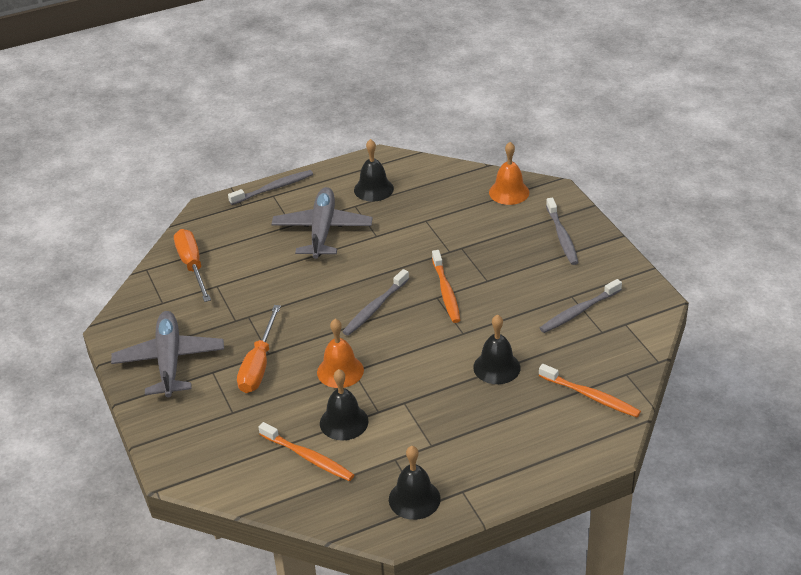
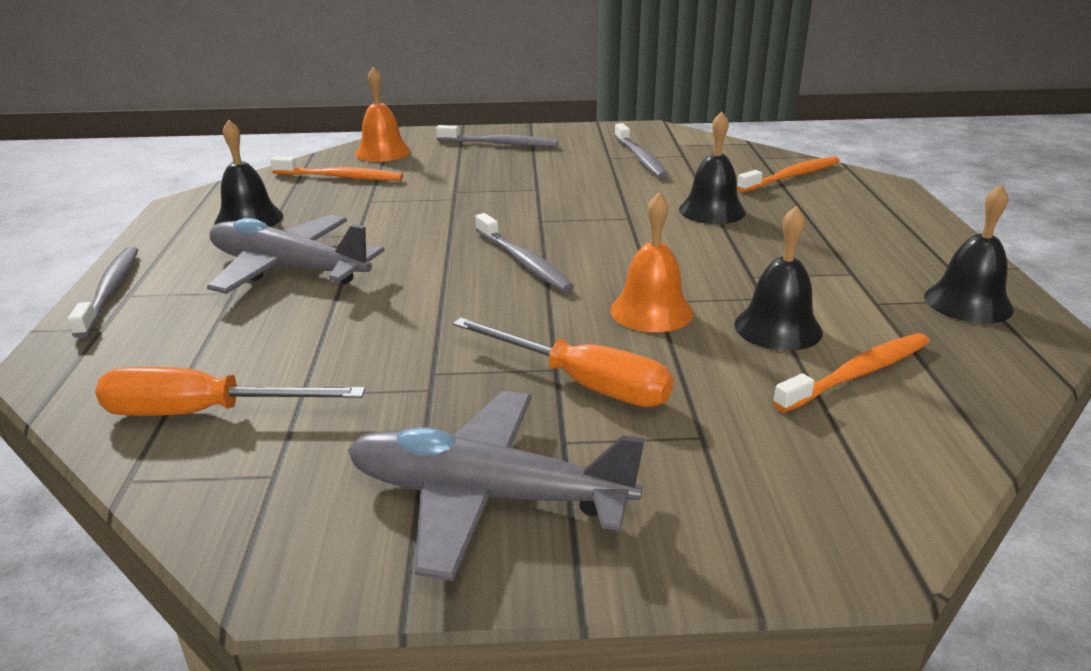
camera: 70 degrees left, 10 degrees down
orange toothbrush [432,250,460,323] -> orange toothbrush moved to [270,156,403,181]

